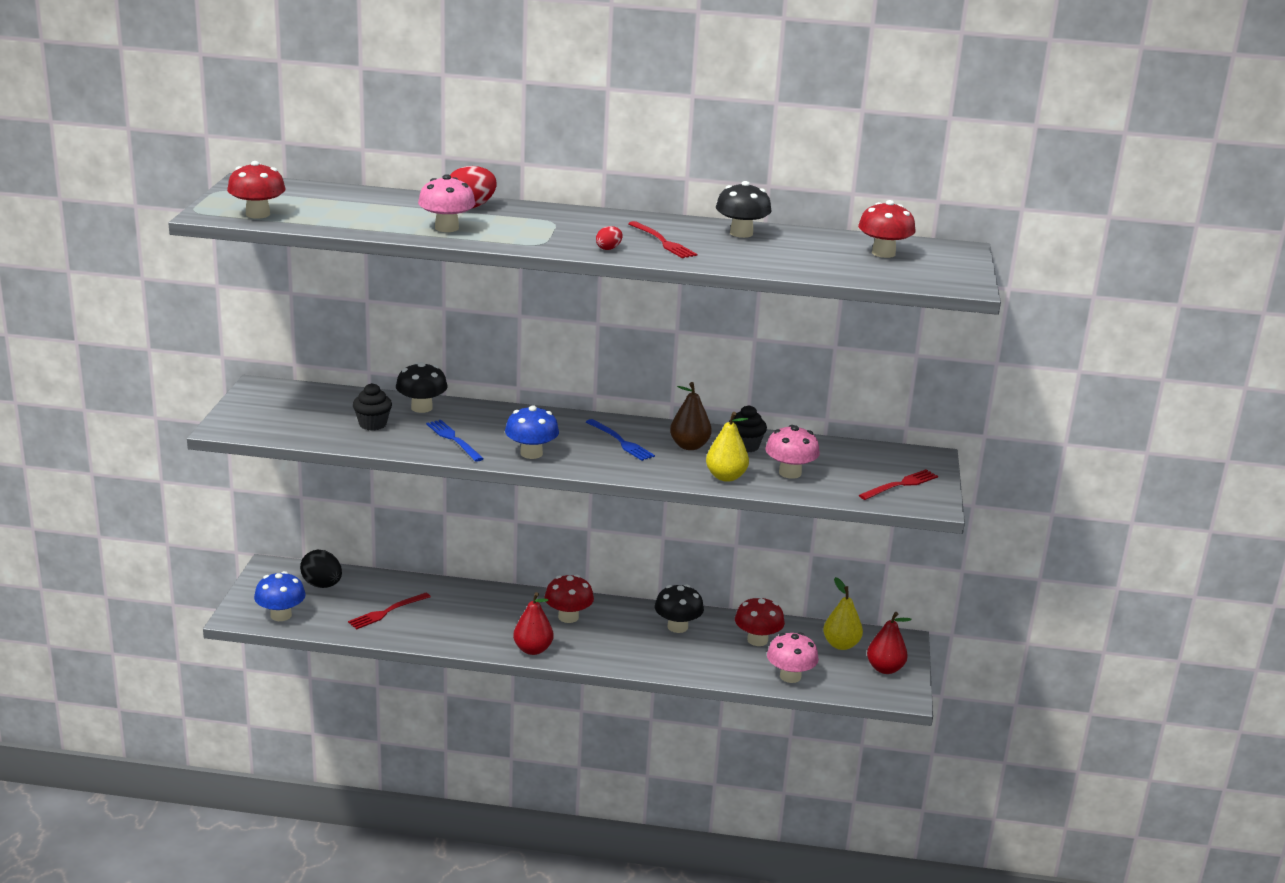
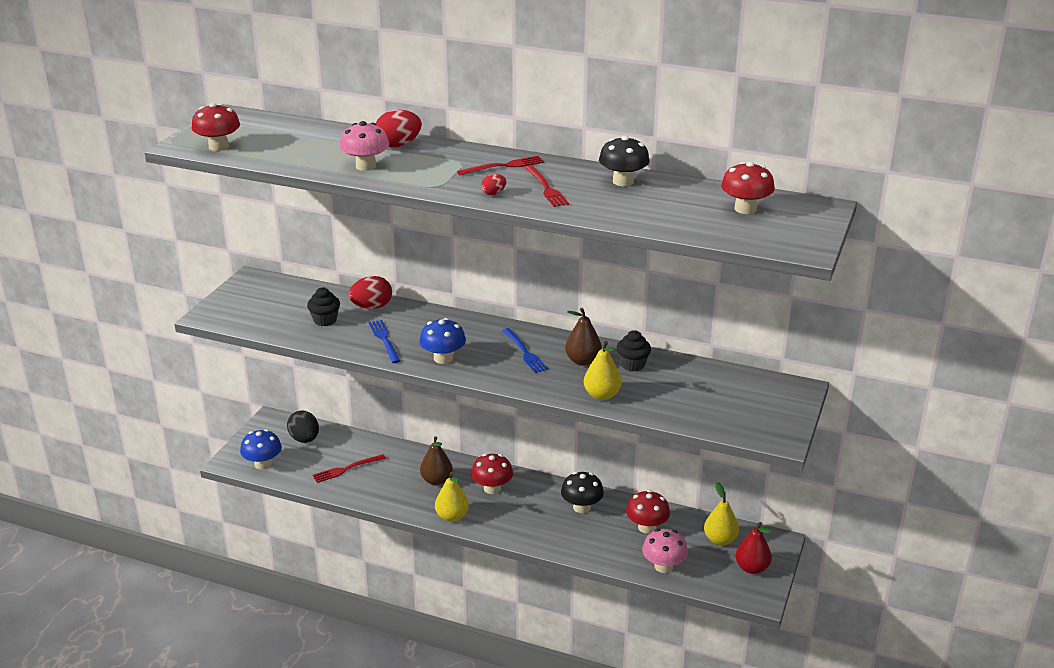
camera: 15 degrees right, 5 degrees up
black mushroom [396,362,448,413] -> red egg [349,276,392,309]
red pear [513,592,553,655] -> yellow pear [435,472,469,522]
pink mushroom [765,425,820,479] -> none
red fork [859,469,938,500] -> red fork moved to [457,156,544,175]
none -> brown pear [420,437,453,485]

